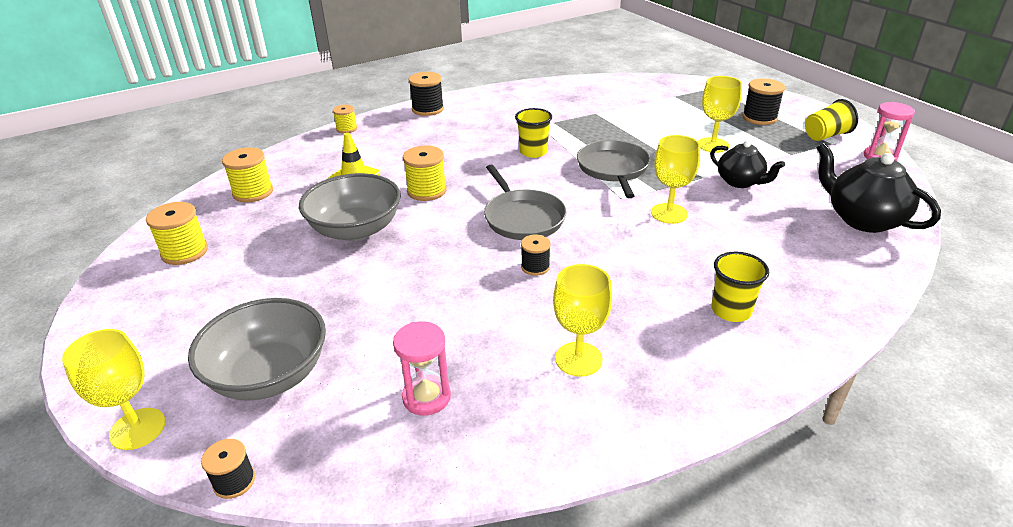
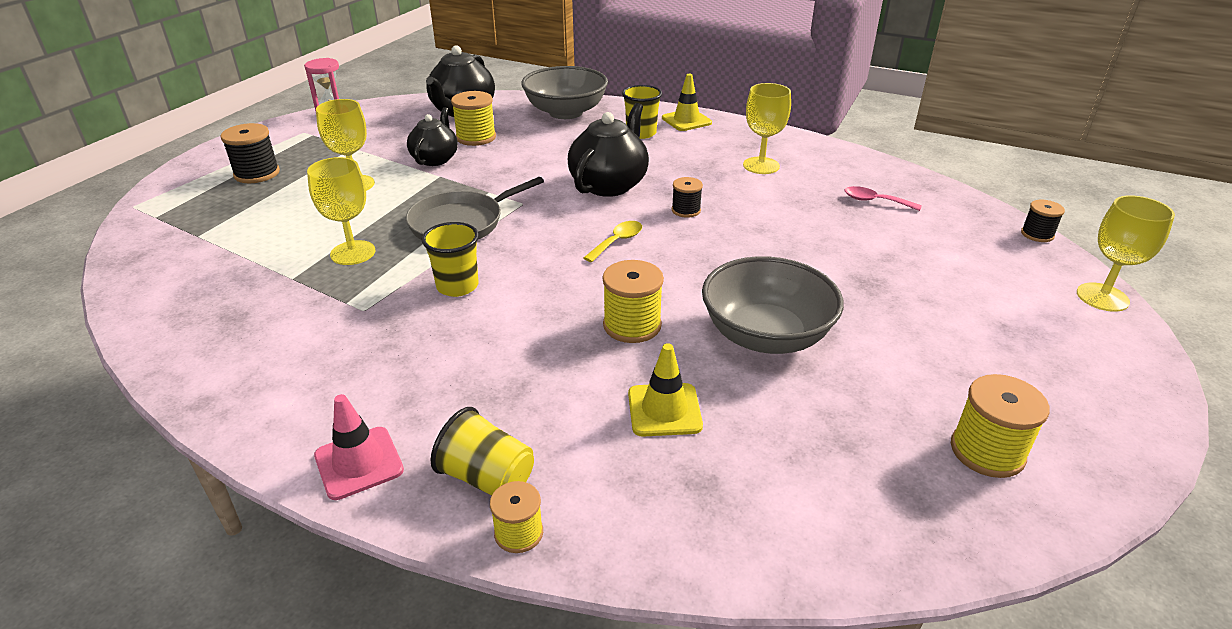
camera: 125 degrees left, 0 degrees up
grey bowl [188,298,326,401] -> grey bowl moved to [521,66,608,119]
yellow spool [222,147,273,202] -> yellow spool moved to [451,91,496,146]
pink hourglass [393,321,451,416] -> pink spoon [845,186,922,211]
black spool [408,72,444,116] -> pink traffic cone [314,394,404,500]
grey pan [484,165,567,240] -> yellow spoon [584,221,642,262]
yellow goblet [651,135,700,224] -> yellow goblet moved to [307,157,375,265]
yellow cup [805,99,858,141] -> yellow cup moved to [431,407,534,496]
none -> black teapot [568,103,649,197]
none -> yellow traffic cone [662,74,712,131]

